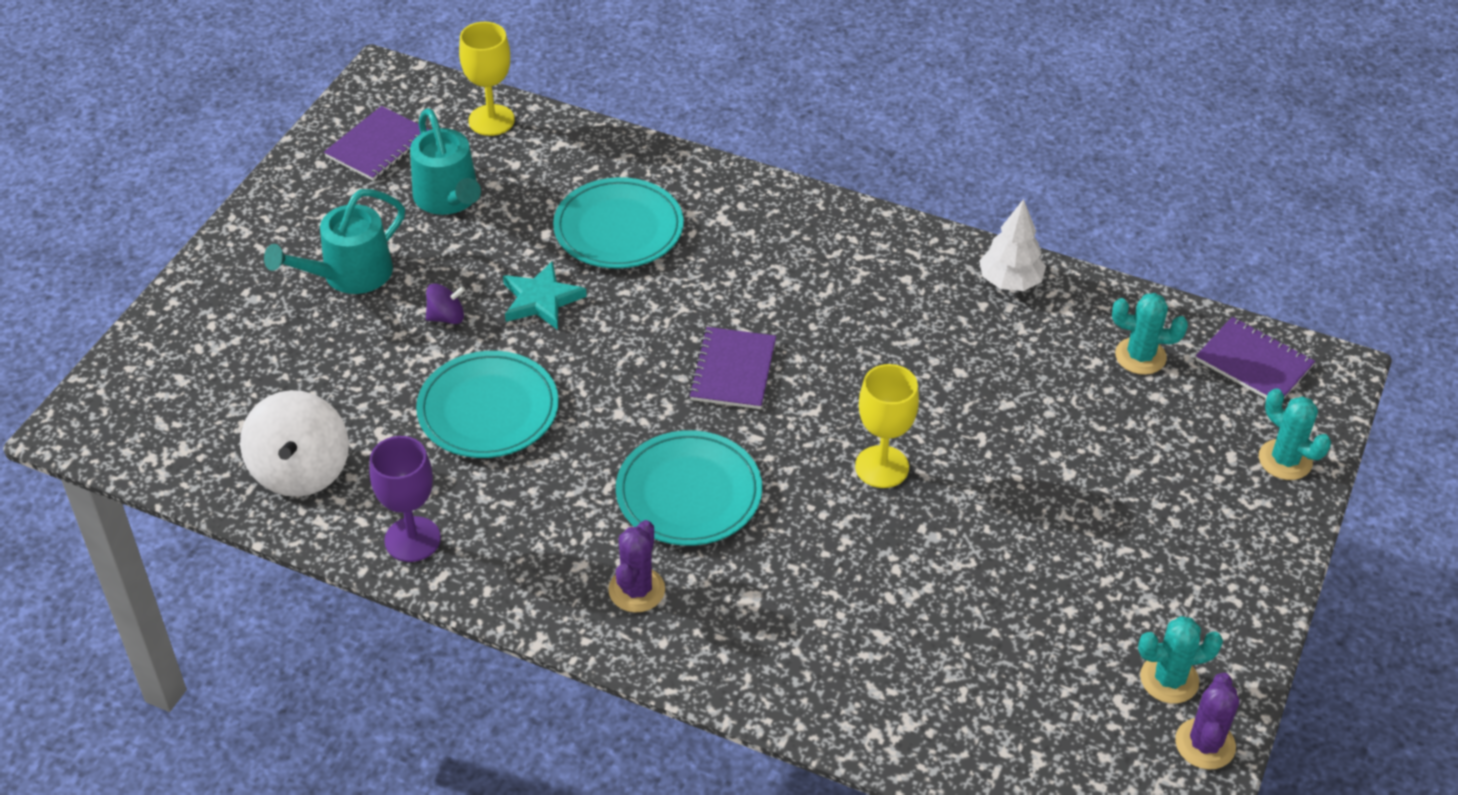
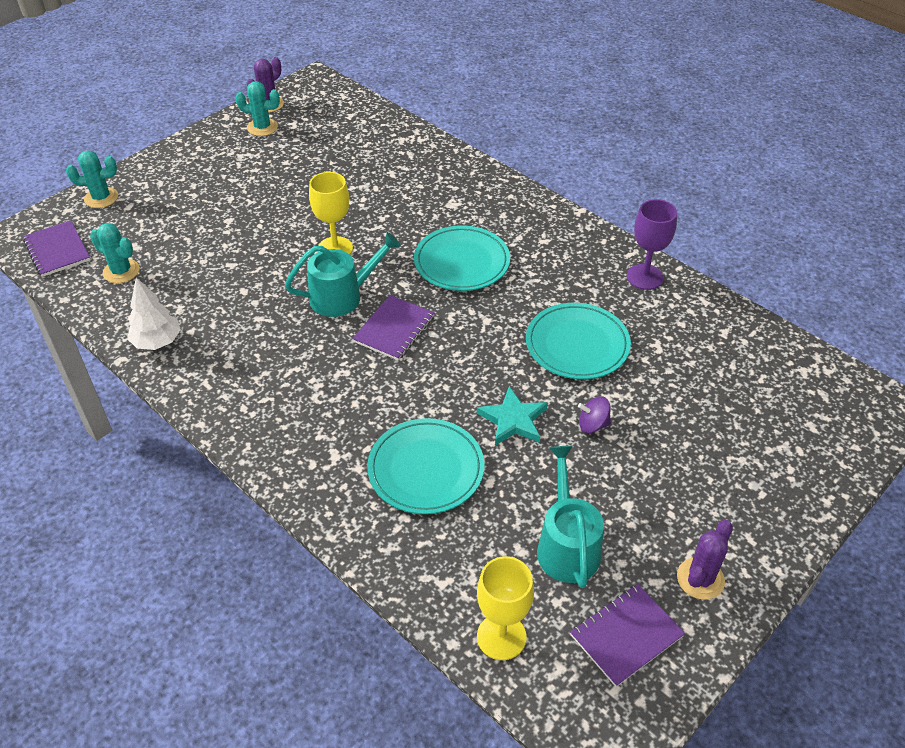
camera: 160 degrees left, 0 degrees up
white spinning top [240,390,349,497] -> none
turquoise watering can [264,189,405,294] -> turquoise watering can moved to [285,232,401,317]
purple cactus [608,520,665,613] -> purple cactus moved to [677,520,733,600]
turquoise cactus [1259,388,1331,480] -> turquoise cactus turned 75 degrees counterclockwise [66,150,118,208]

